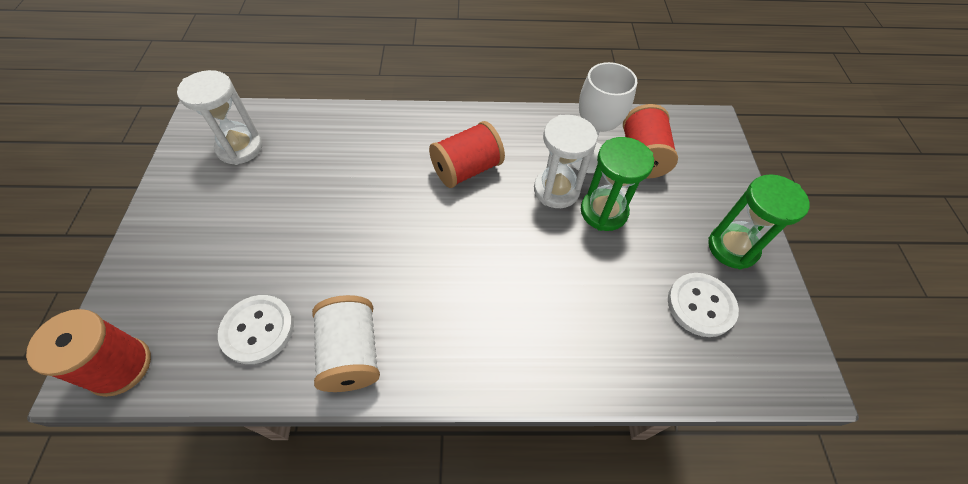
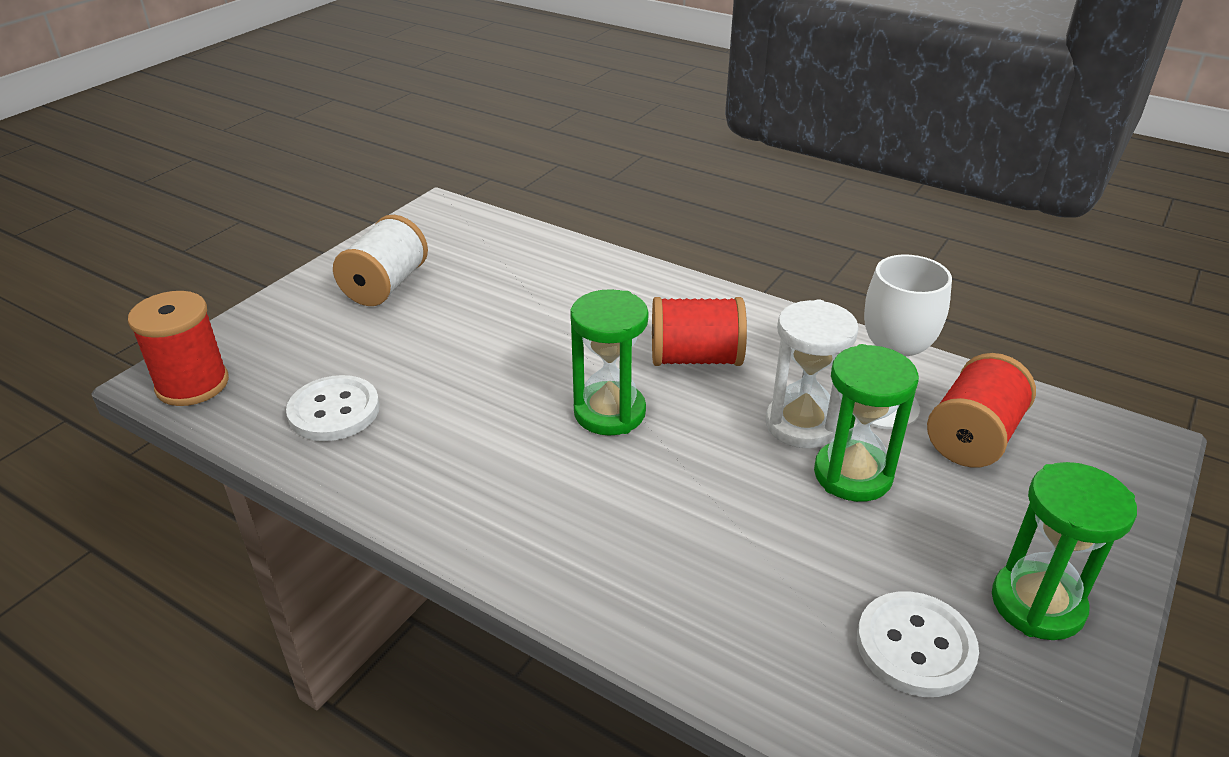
camera: 35 degrees right, 20 degrees down
white hourglass [177,70,262,165] -> none
white spool [312,295,380,392] -> white spool moved to [333,215,428,306]
none -> green hourglass [570,289,649,436]

